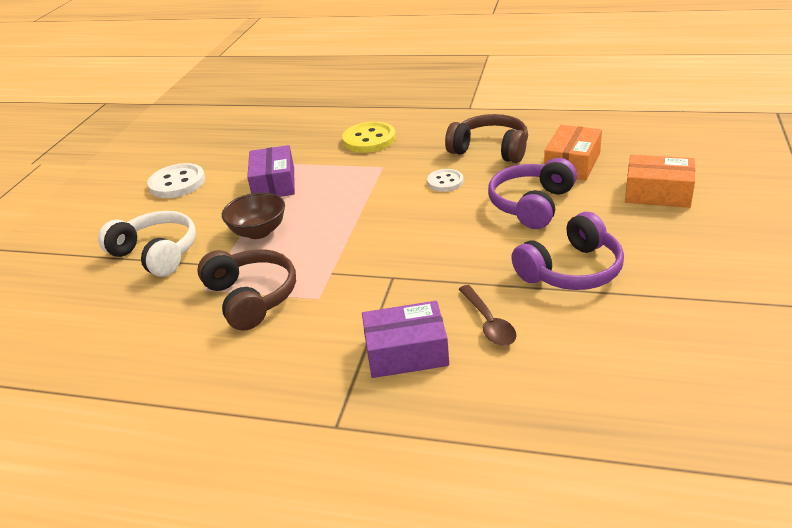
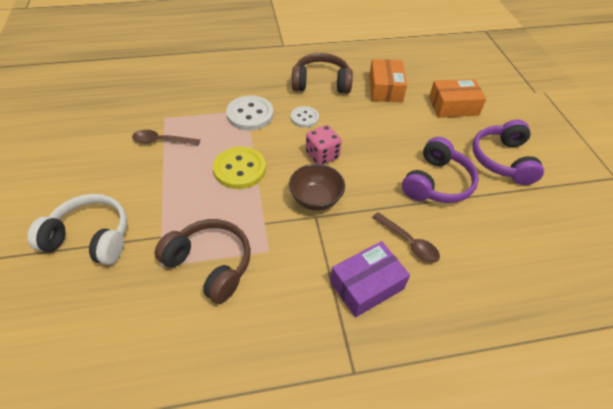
camera: 30 degrees left, 15 degrees up
white button [147,163,205,198] -> white button moved to [226,95,273,131]
brown bowl [222,192,285,239] -> brown bowl moved to [289,164,345,211]
purple box [247,145,295,197] -> brown spoon [132,130,200,146]
yellow button [342,122,396,153] -> yellow button moved to [213,146,266,189]
purple headphones [488,158,577,229] -> purple headphones moved to [472,120,544,185]
none -> pink dice [306,125,342,164]

